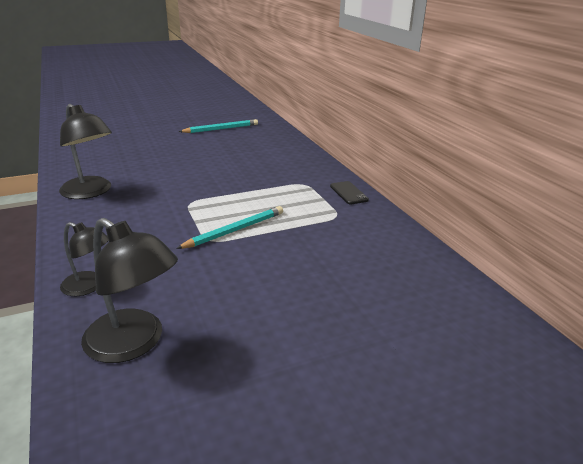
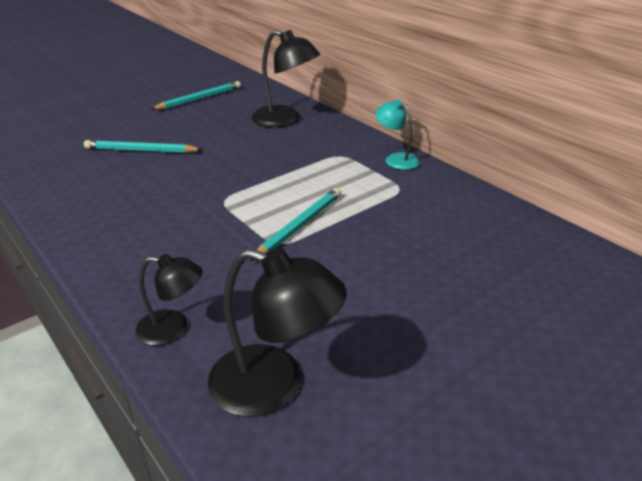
camera: 15 degrees left, 5 degrees up
black lamp [59,104,112,199] -> black lamp moved to [252,30,320,127]
black phone [330,181,369,204] -> turquoise lamp [375,100,420,170]
none -> turquoise pencil [84,140,203,153]

